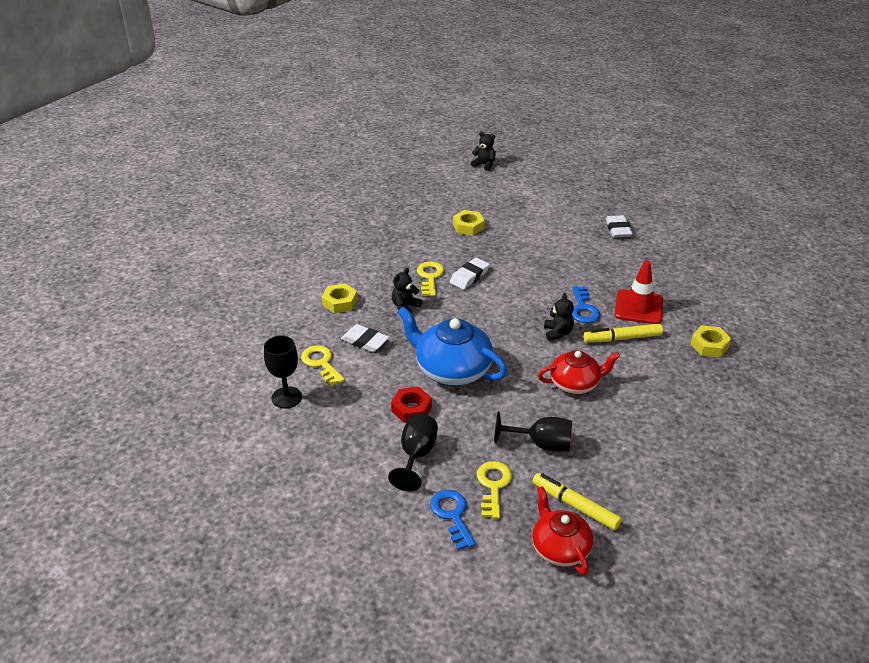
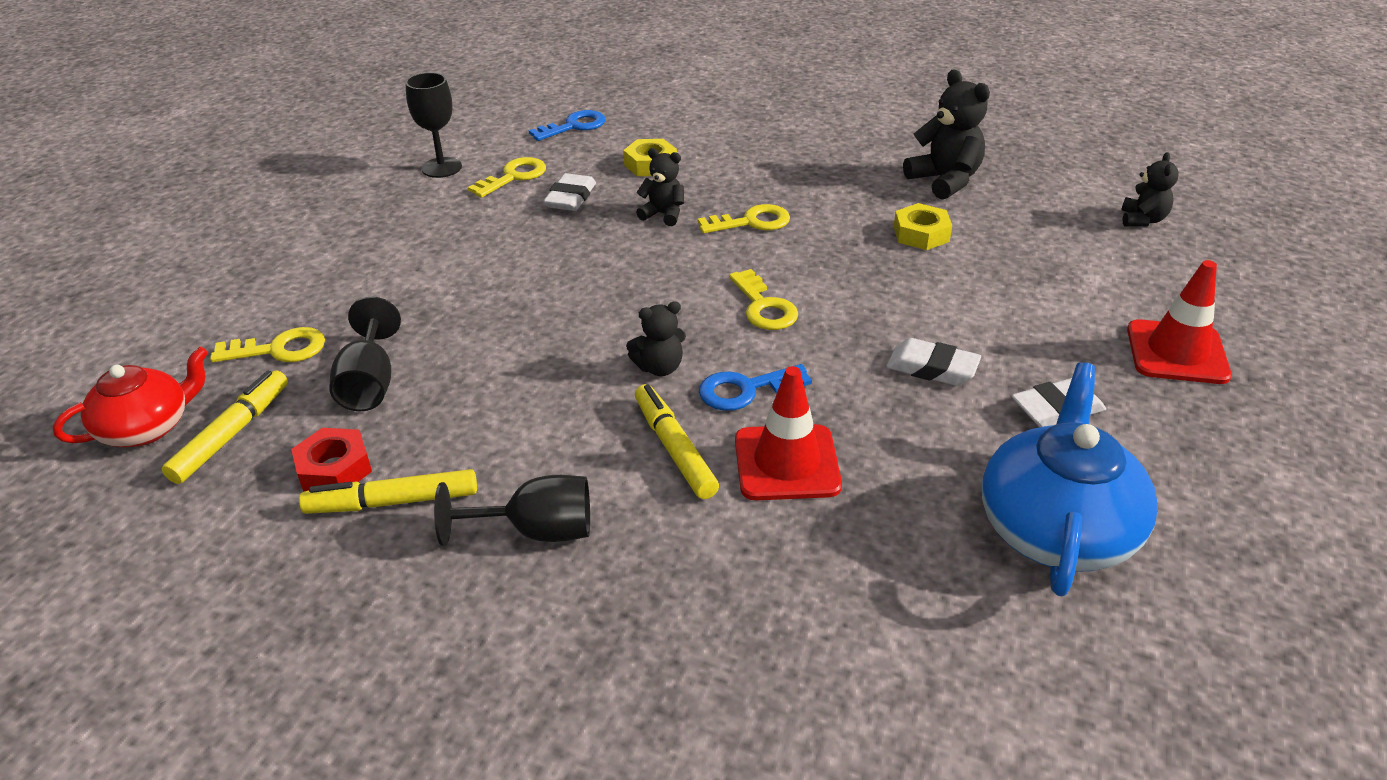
camera: 75 degrees right, 0 degrees up
black goblet [388,413,438,492] -> black goblet moved to [434,475,590,546]
red nut [391,387,432,423] -> red nut moved to [291,428,372,492]
blue teapot [397,307,507,386] -> blue teapot moved to [982,362,1158,596]
blue key [430,490,476,550] -> blue key moved to [528,110,606,141]
white eraser [450,257,490,290] -> white eraser moved to [886,338,981,386]
red teapot [538,351,620,394] -> none
yellow nut [691,326,731,357] -> none
none -> yellow marker [299,469,477,514]
none -> yellow key [729,269,798,330]
none -> black teddy bear [903,69,990,200]
none -> red traffic cone [1127,260,1232,384]

